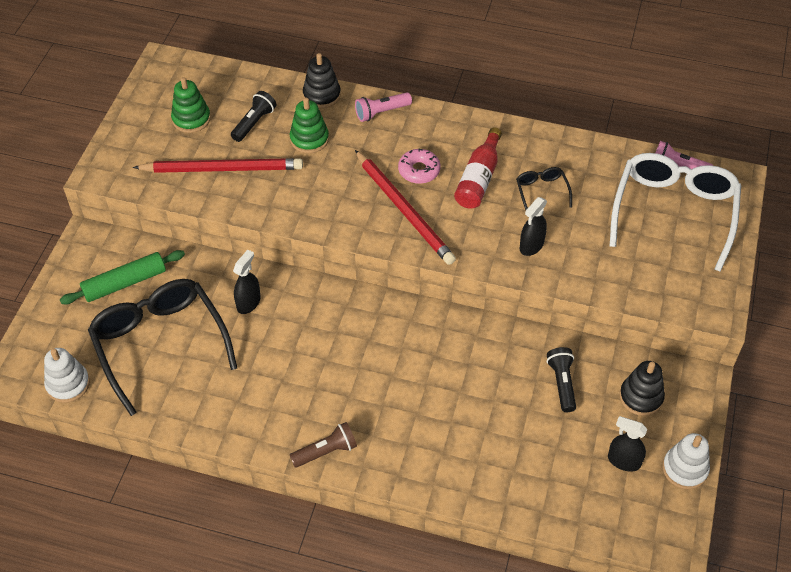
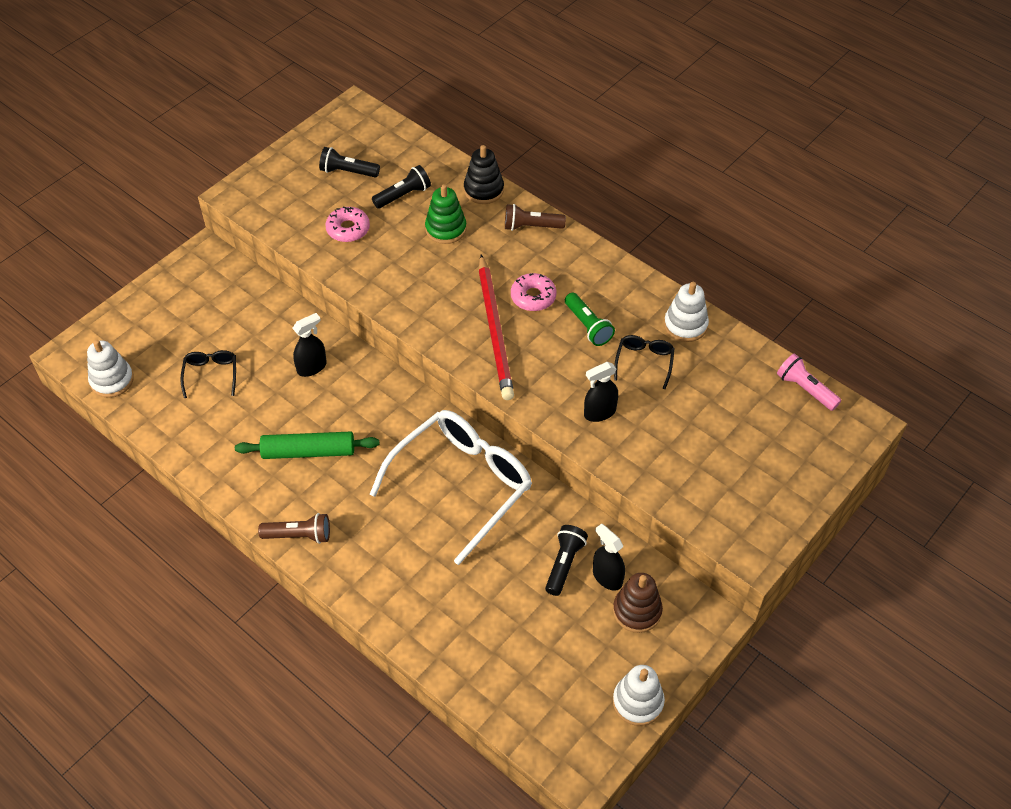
camera: 25 degrees right, 0 degrees up
green rolling pin [60,250,185,304] -> green rolling pin moved to [235,432,379,459]
black glasses [88,279,237,416] -> black glasses [180,350,236,398], size x0.43
red pencil [133,158,303,173] -> pink donut [325,207,370,242]
green stacking toy [171,77,211,133] -> black flashlight [319,147,380,178]
pink flashlight [355,92,412,122] -> brown flashlight [505,204,566,231]
red bottle [454,127,502,208] -> green flashlight [565,293,615,346]
black spray bottle [608,416,647,472] -> black spray bottle moved to [593,523,625,591]
white glasses [610,153,741,272] -> white glasses moved to [370,410,532,565]
black stacking toy [620,361,665,416] -> brown stacking toy [613,573,663,633]
none -> white stacking toy [664,282,709,342]

